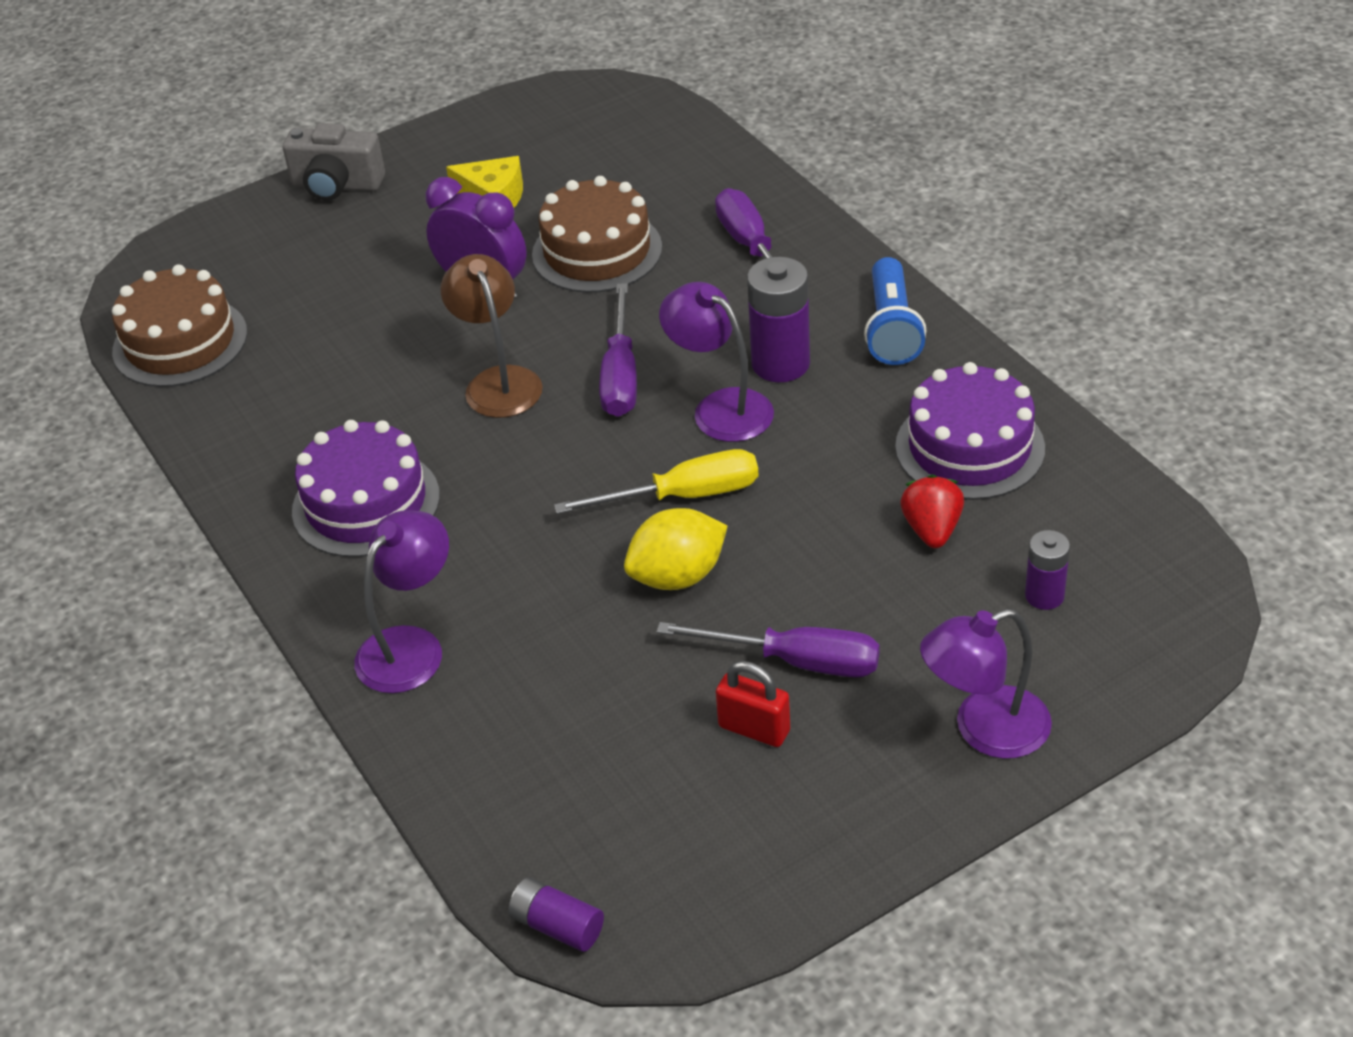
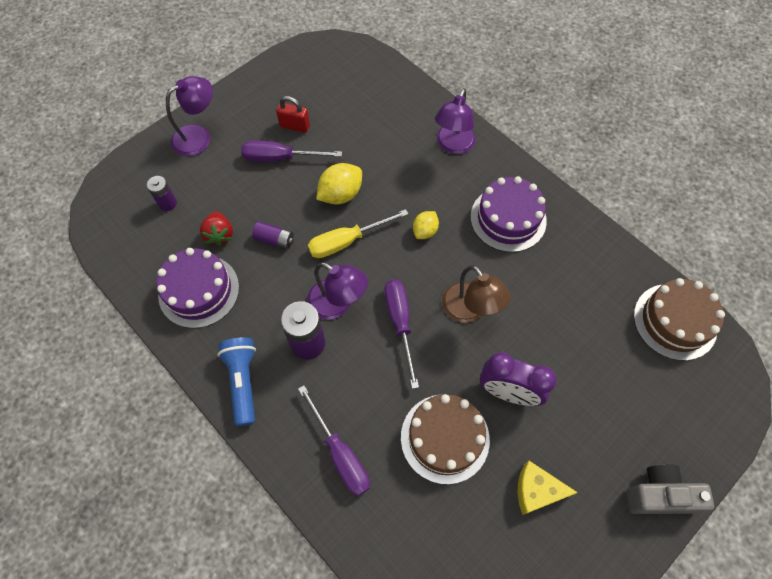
camera: 165 degrees right, 20 degrees up
purple battery [508,877,604,952] -> purple battery moved to [252,221,294,249]
none -> yellow lemon [413,211,439,239]

